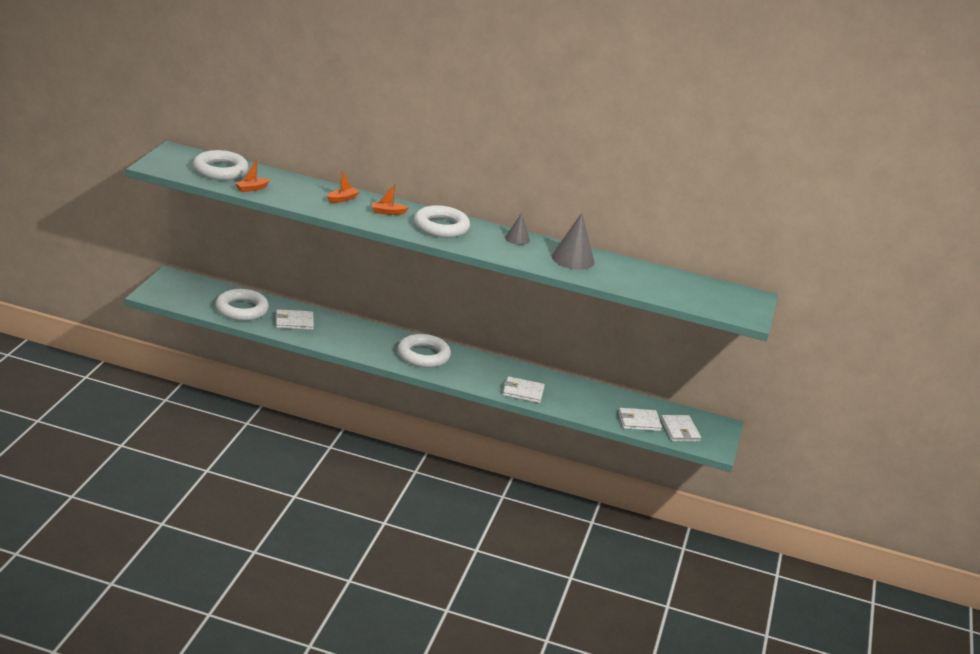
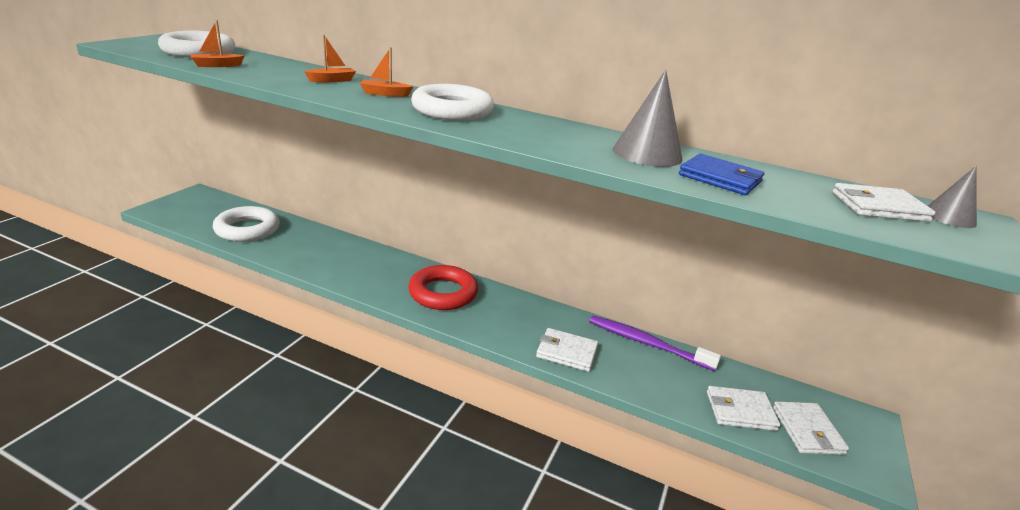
camera: 10 degrees right, 0 degrees up
white wallet [275,309,314,330] -> white wallet moved to [833,183,936,222]
white ring [397,334,451,368] -> red ring [408,265,478,310]
grey cone [505,213,530,245] -> grey cone moved to [928,166,977,228]
none -> purple toothbrush [589,316,721,371]
none -> blue wallet [679,154,764,195]

